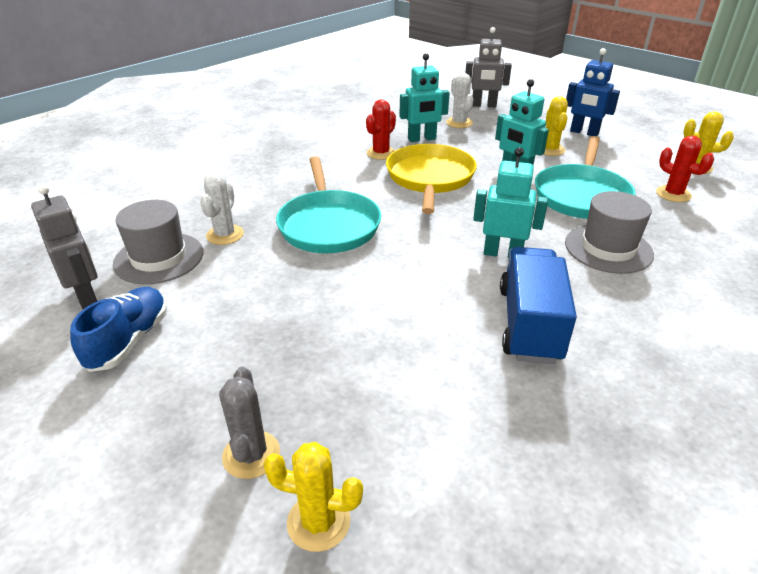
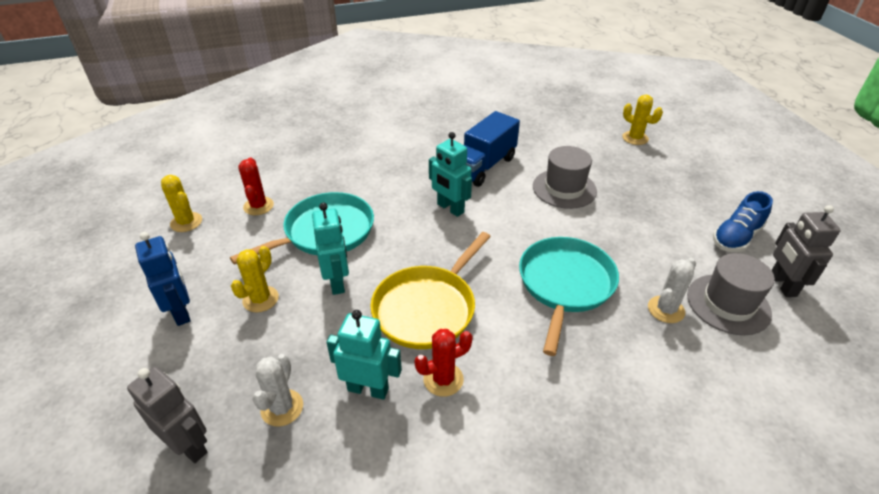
camera: 150 degrees left, 5 degrees up
grey cactus [219,367,280,479] -> none
grey hat [565,191,654,274] -> grey hat moved to [533,146,597,209]

